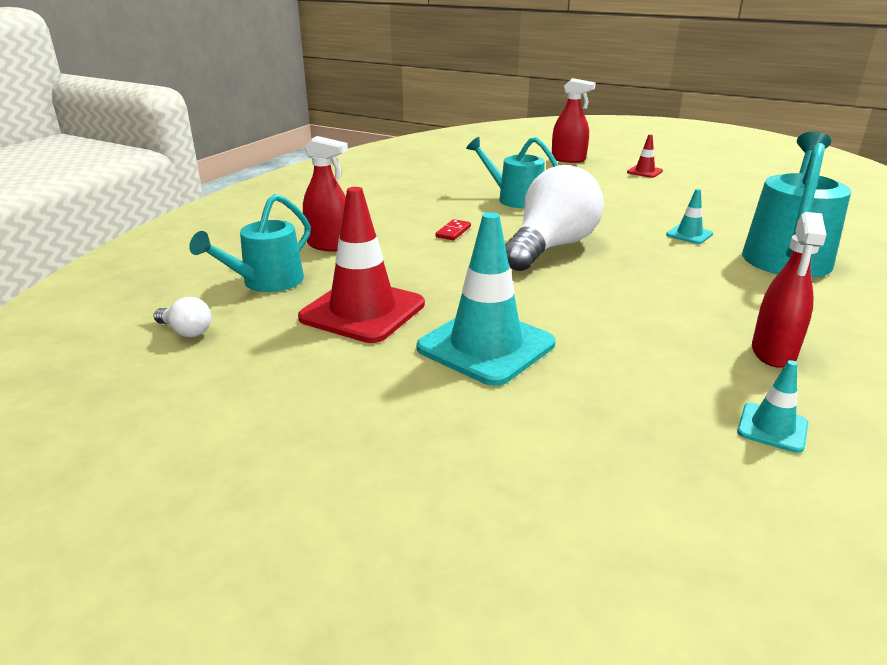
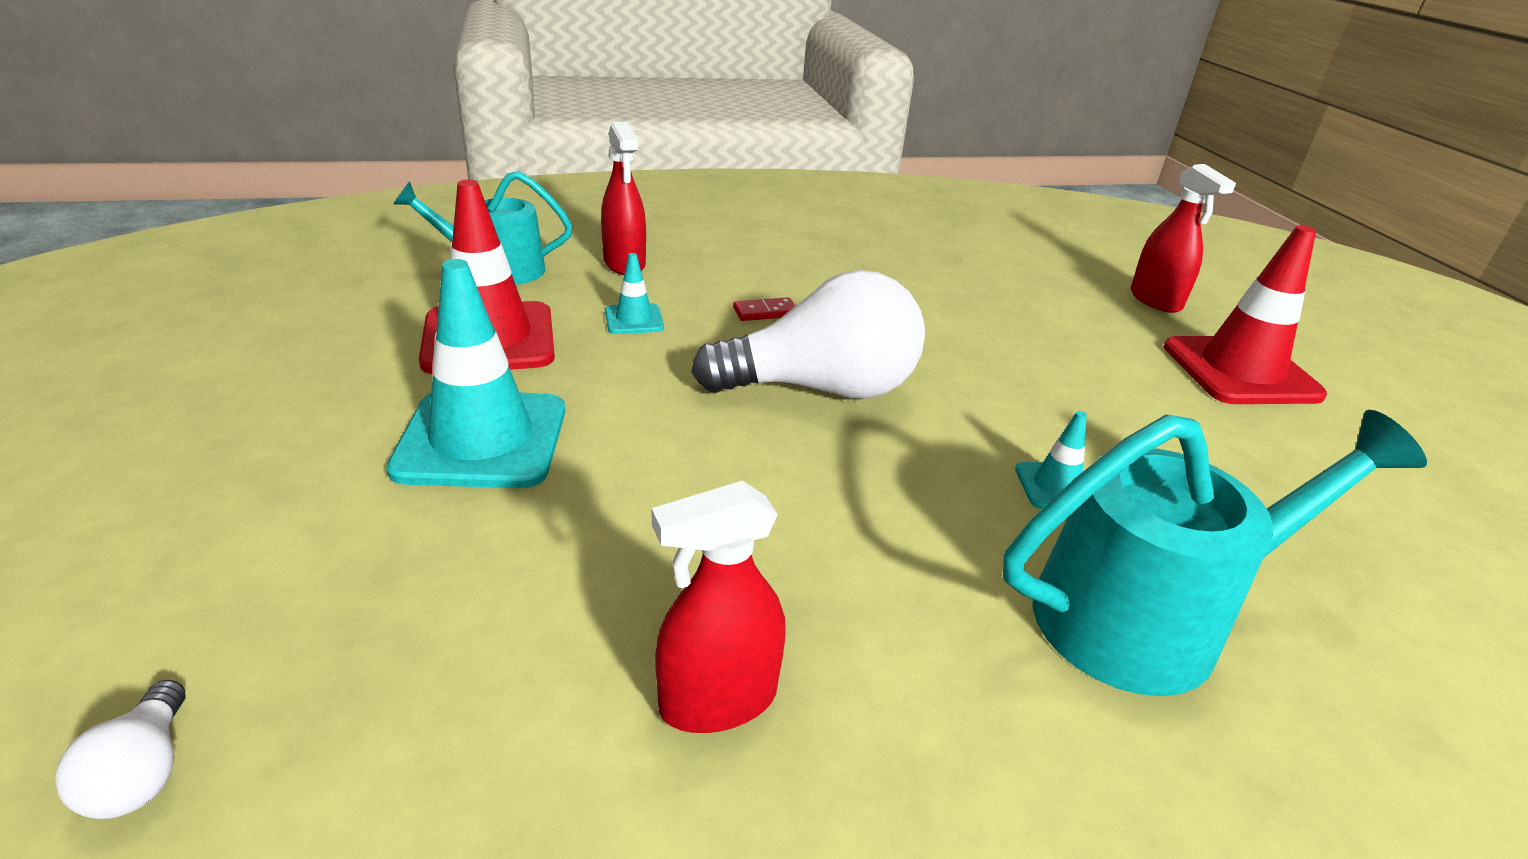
camera: 45 degrees right, 5 degrees up
white light bulb [153,297,211,337] -> white light bulb moved to [55,680,185,819]
turquoise watering can [466,137,559,208] -> none
red traffic cone [627,134,663,178] -> red traffic cone [1164,225,1327,404], size x2.14
turquoise traffic cone [737,360,808,453] -> turquoise traffic cone moved to [605,253,664,334]

